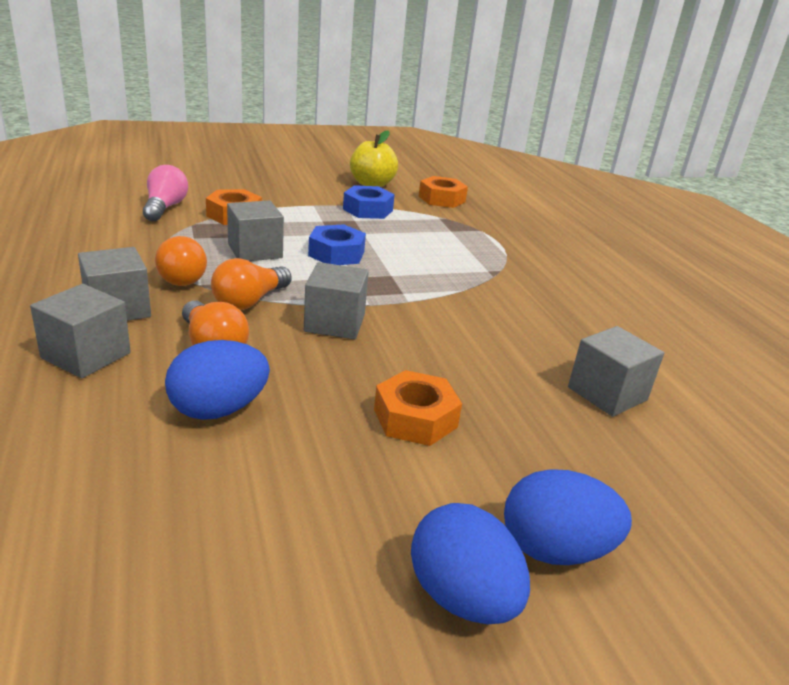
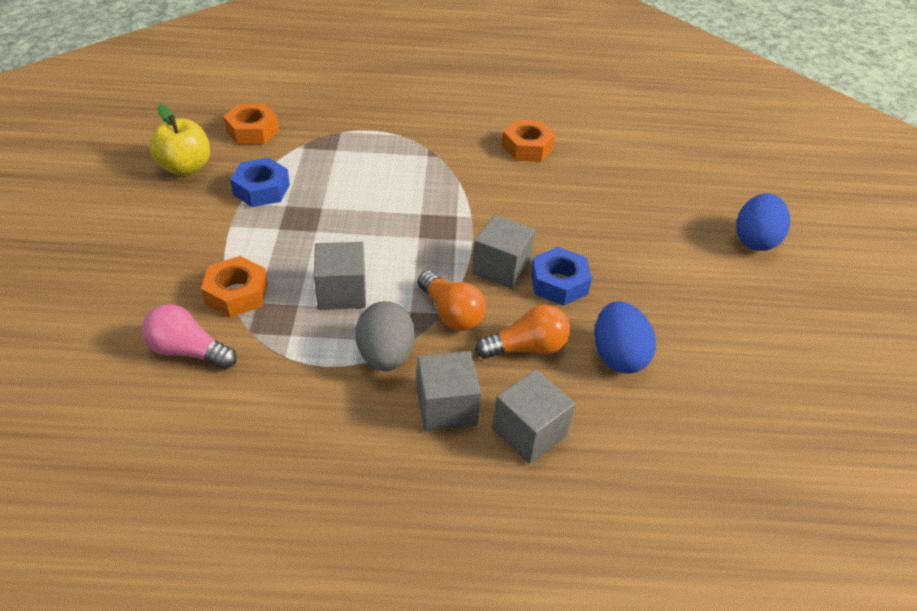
camera: 70 degrees left, 15 degrees up
orange light bulb [155,236,207,286] -> grey egg [356,301,415,371]
blue nut [308,224,366,265] -> blue nut moved to [531,247,592,306]
orange nut [374,370,462,446] -> orange nut moved to [502,120,556,162]
blue egg [411,503,530,624] -> none
grey cube [568,326,664,417] -> none

